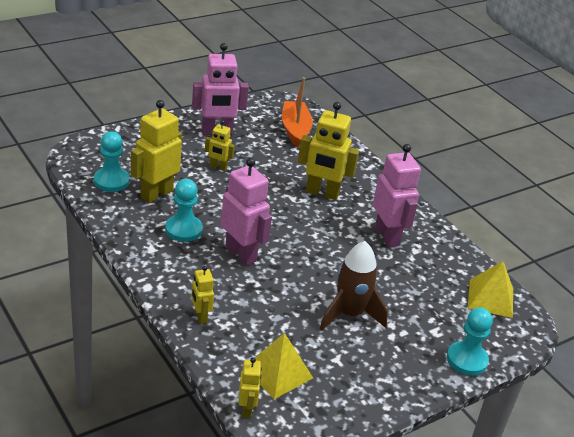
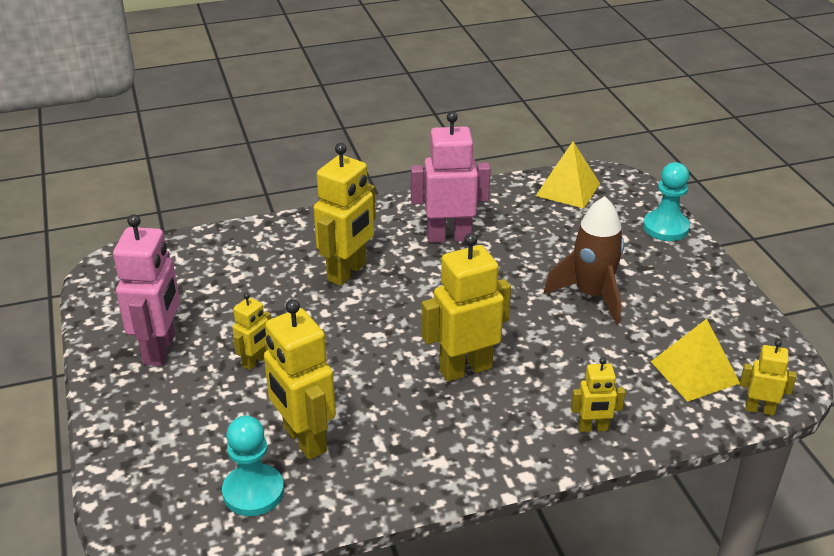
camera: 70 degrees left, 0 degrees up
turquoise pawn [165,179,203,242] -> none
pink robot [221,158,272,266] -> yellow robot [422,233,511,382]
orange boat [282,77,313,147] -> none

